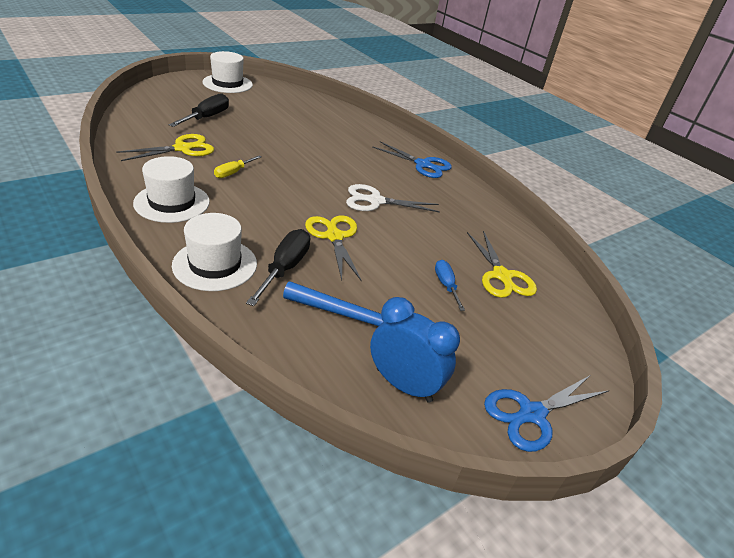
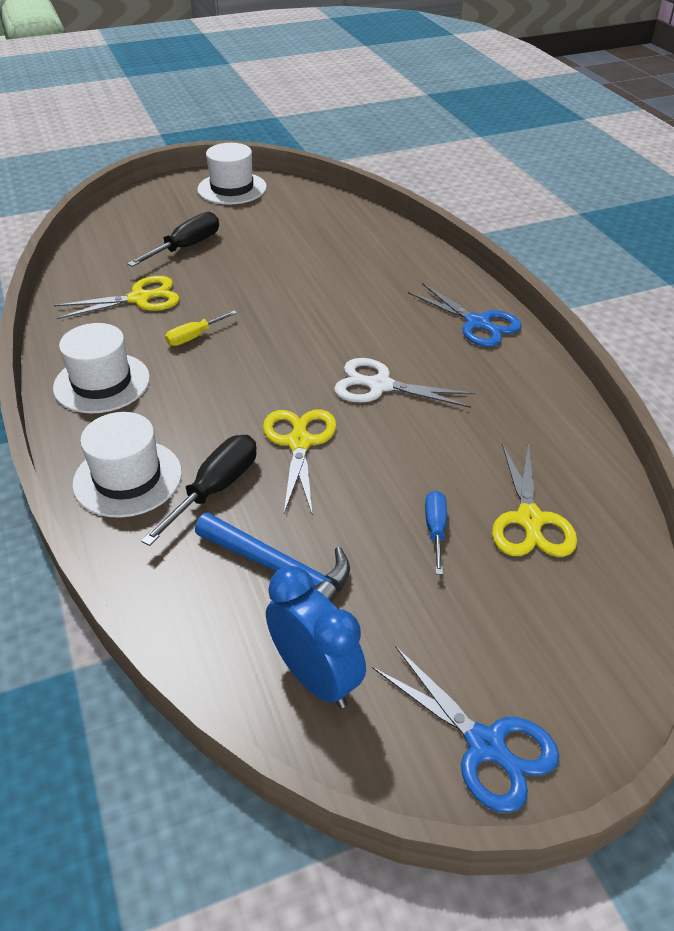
camera: 20 degrees right, 5 degrees up
blue scissors [484,375,609,452] -> blue scissors turned 120 degrees counterclockwise [372,646,559,813]

